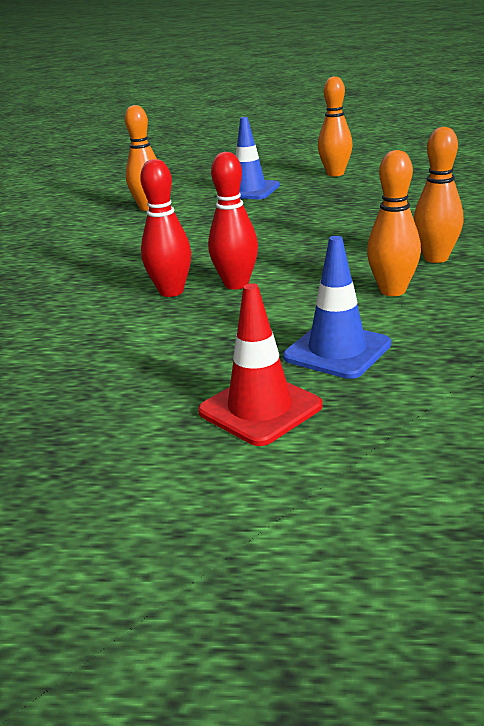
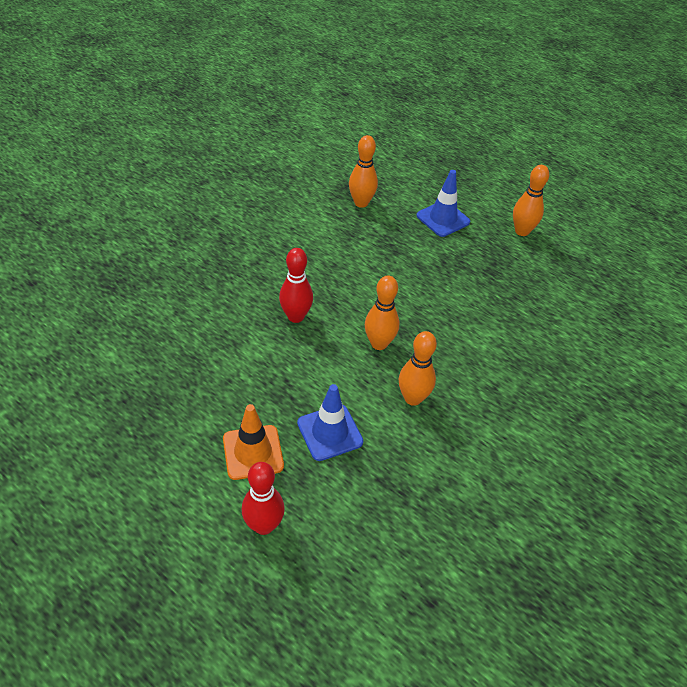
camera: 25 degrees right, 20 degrees up
red traffic cone [198,283,323,446] -> orange traffic cone [223,404,284,480]
red bowling pin [208,152,258,290] -> red bowling pin moved to [242,462,285,535]
orange bowling pin [414,127,463,263] -> orange bowling pin moved to [365,276,399,350]

